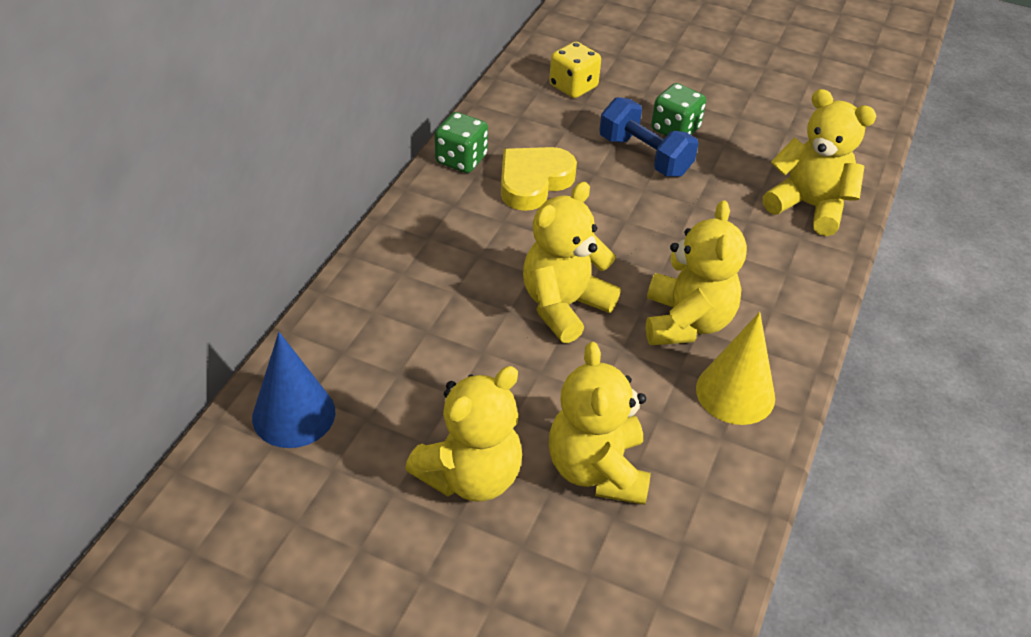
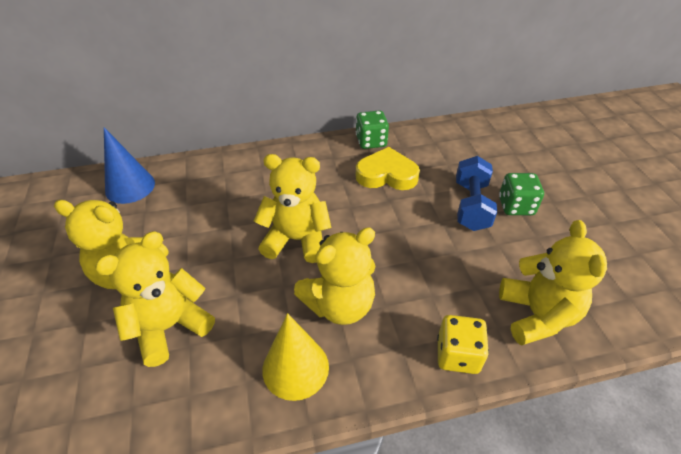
camera: 55 degrees right, 0 degrees up
yellow dice [549,42,601,98] -> yellow dice moved to [437,315,489,374]

